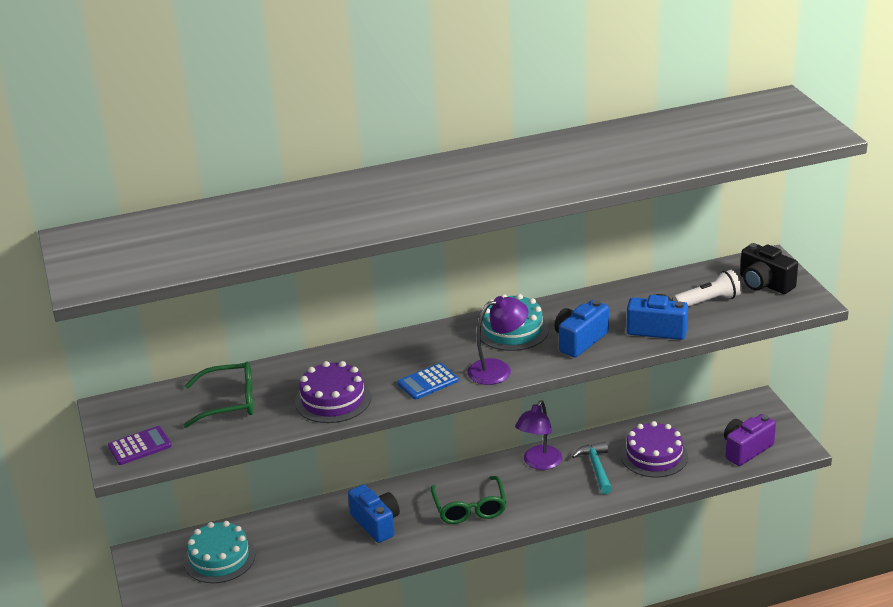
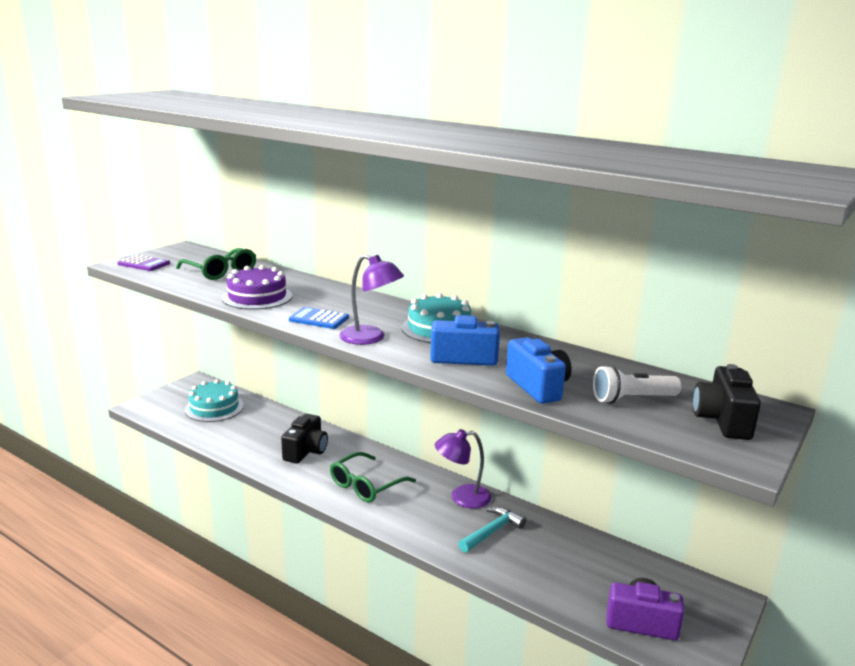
camera: 50 degrees right, 10 degrees down
blue camera [348,484,400,543] -> black camera [281,414,328,464]
purple cake [621,421,688,477] -> none
white flashlight [673,270,742,307] -> white flashlight turned 135 degrees clockwise [593,365,682,404]

